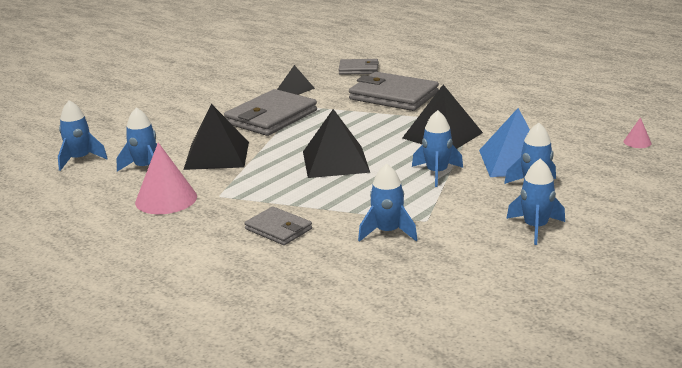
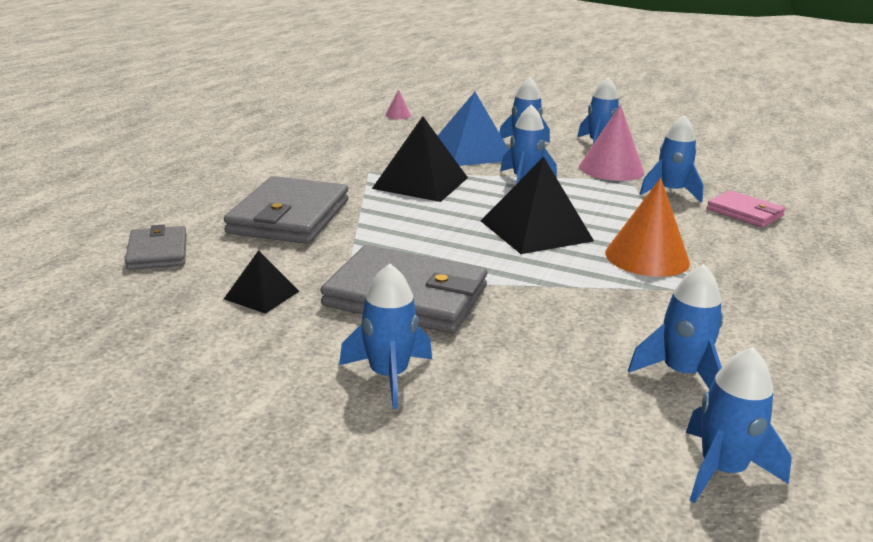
camera: 110 degrees left, 0 degrees up
pink cone [135,142,197,214] -> pink cone moved to [579,105,644,181]
black pyramid [183,104,249,170] -> none
grey wallet [244,206,312,245] -> none
none -> blue rocket [339,264,432,409]
none -> orange cone [605,178,690,277]
none -> pink wallet [707,190,785,227]

